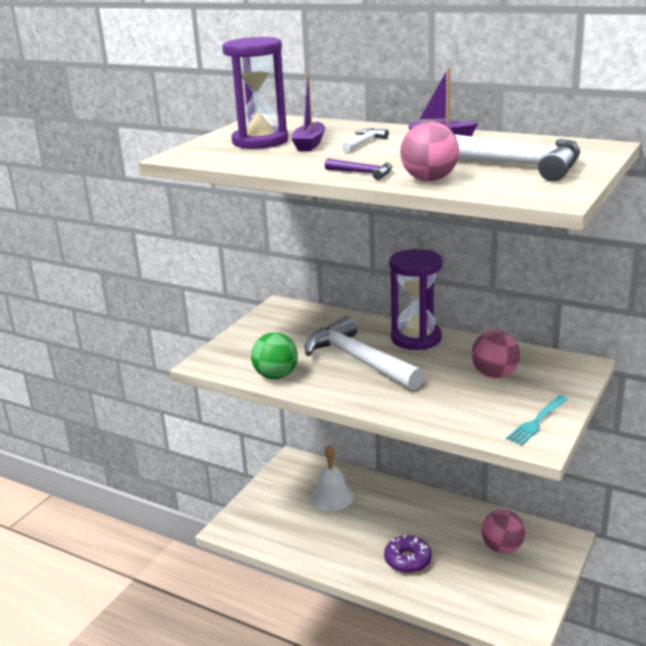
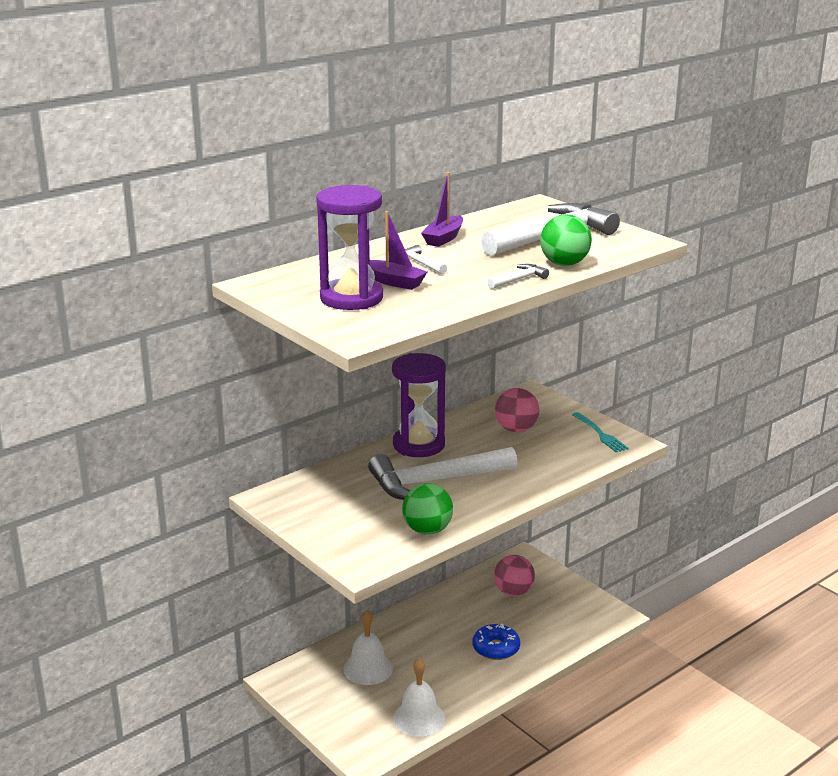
camera: 70 degrees left, 0 degrees up
purple hammer [324,158,392,180] -> white hammer [487,264,549,289]
purple donut [384,535,432,573] -> blue donut [473,623,520,660]
pink ball [400,121,459,181] -> green ball [540,214,592,266]
none -> white bell [393,658,445,737]

